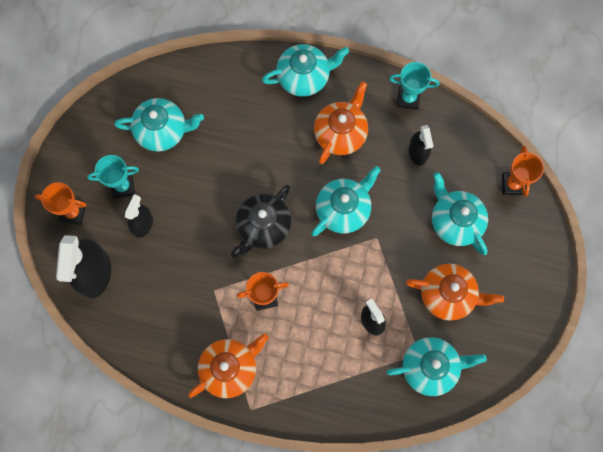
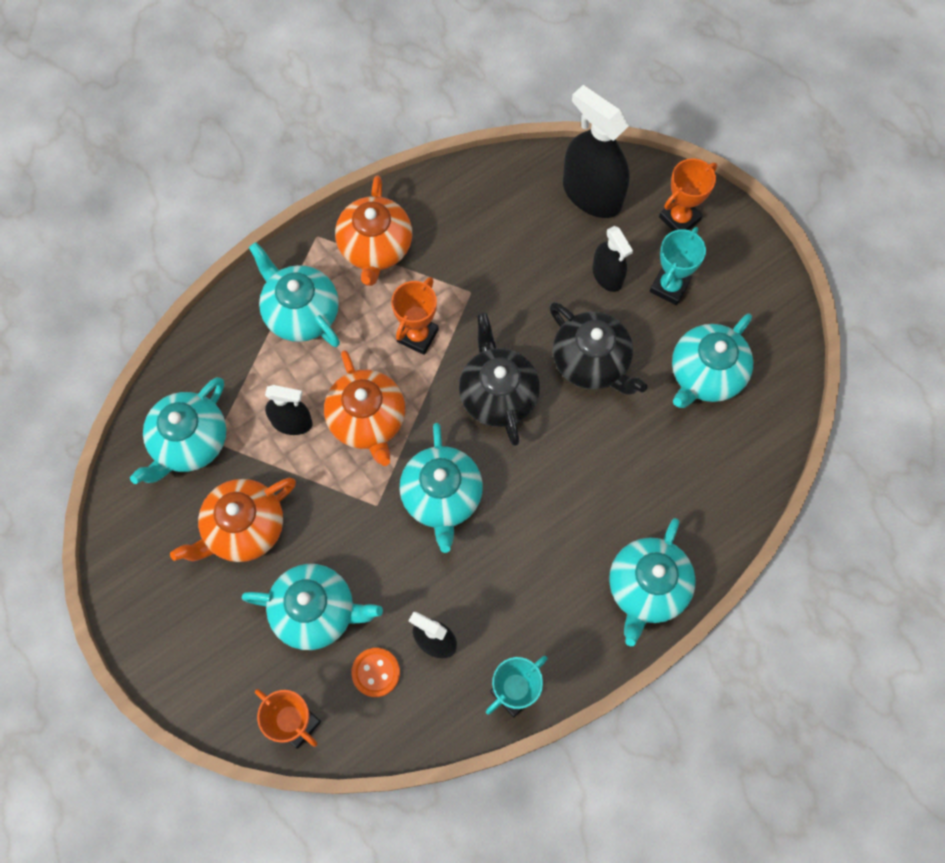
camera: 130 degrees right, 5 degrees down
orange teapot [314,81,368,164] -> orange teapot moved to [324,350,405,466]
none -> turquoise teapot [249,242,340,347]
none -> orange button [351,648,400,697]
none -> black teapot [549,302,647,395]

